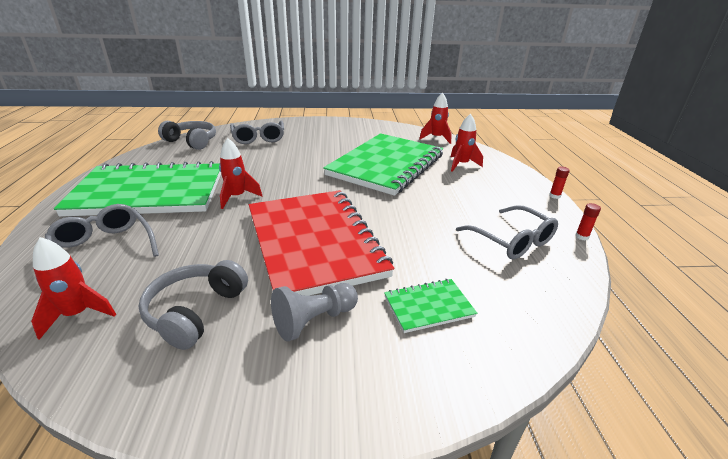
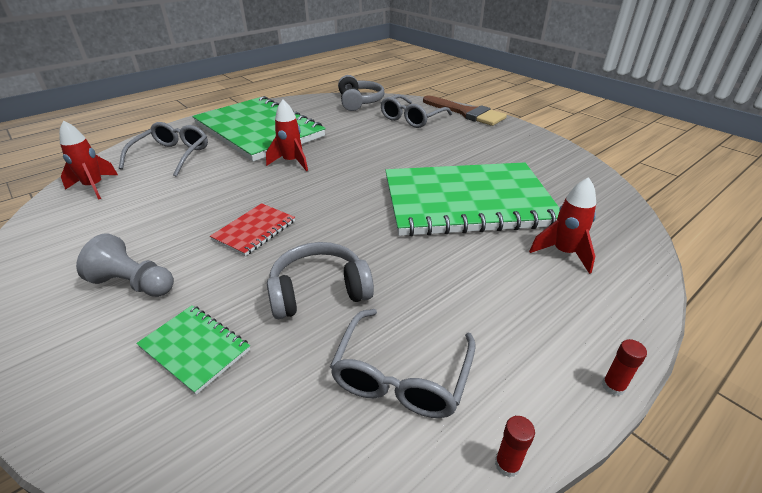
camera: 55 degrees right, 5 degrees up
grey headphones [139,260,248,350] -> grey headphones moved to [267,242,374,319]
red notebook [249,190,394,296] -> red notebook [210,203,295,256], size x0.41
red rocket [419,92,452,144] -> none
none -> brown brush [423,95,507,126]

